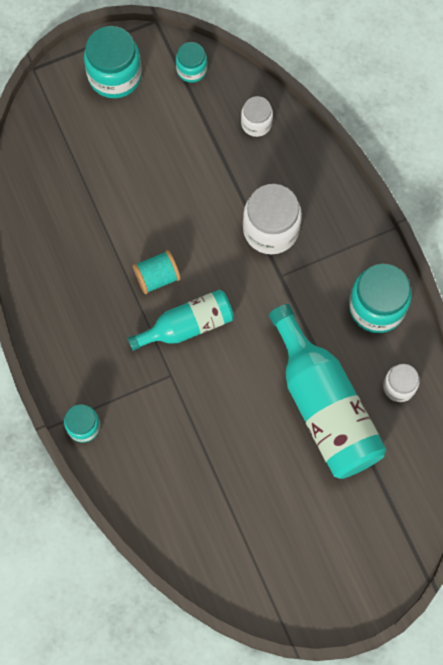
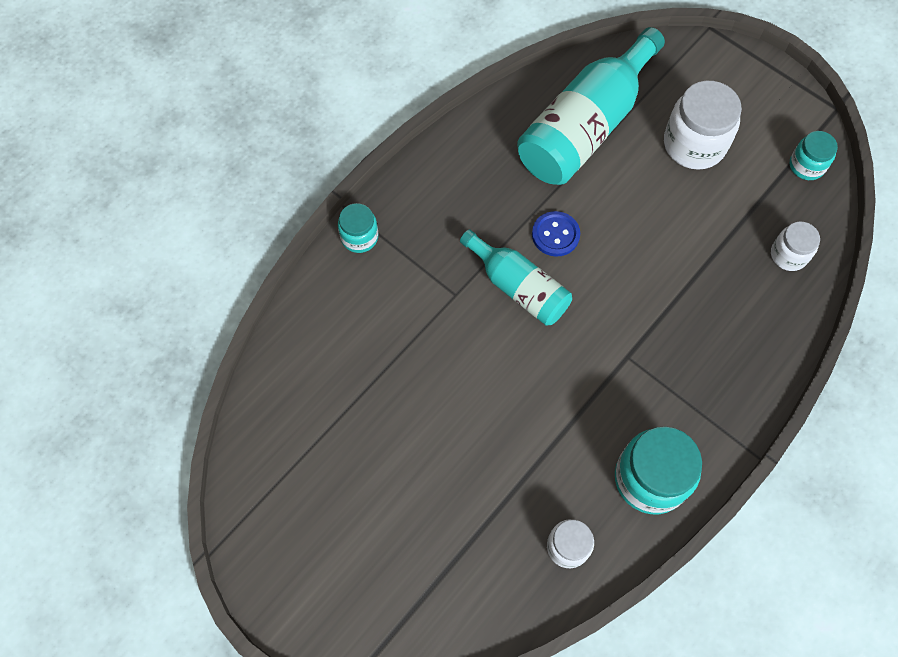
camera: 65 degrees right, 5 degrees down
turquoise jar [84,26,142,98] -> none
turquoise spool [133,250,181,294] -> blue button [532,211,580,256]
white jar [243,184,302,254] -> white jar moved to [664,81,742,170]
turquoise bottle [269,304,387,479] -> turquoise bottle moved to [517,27,665,185]

